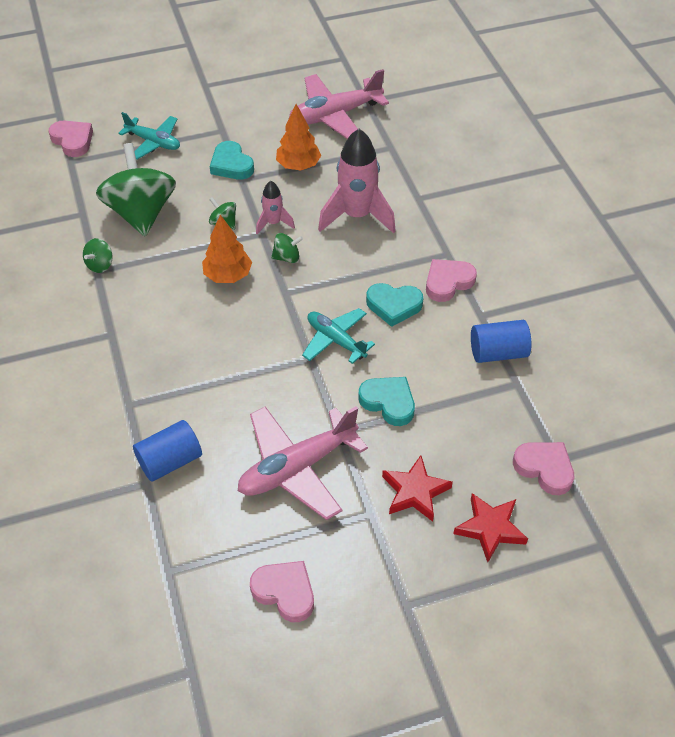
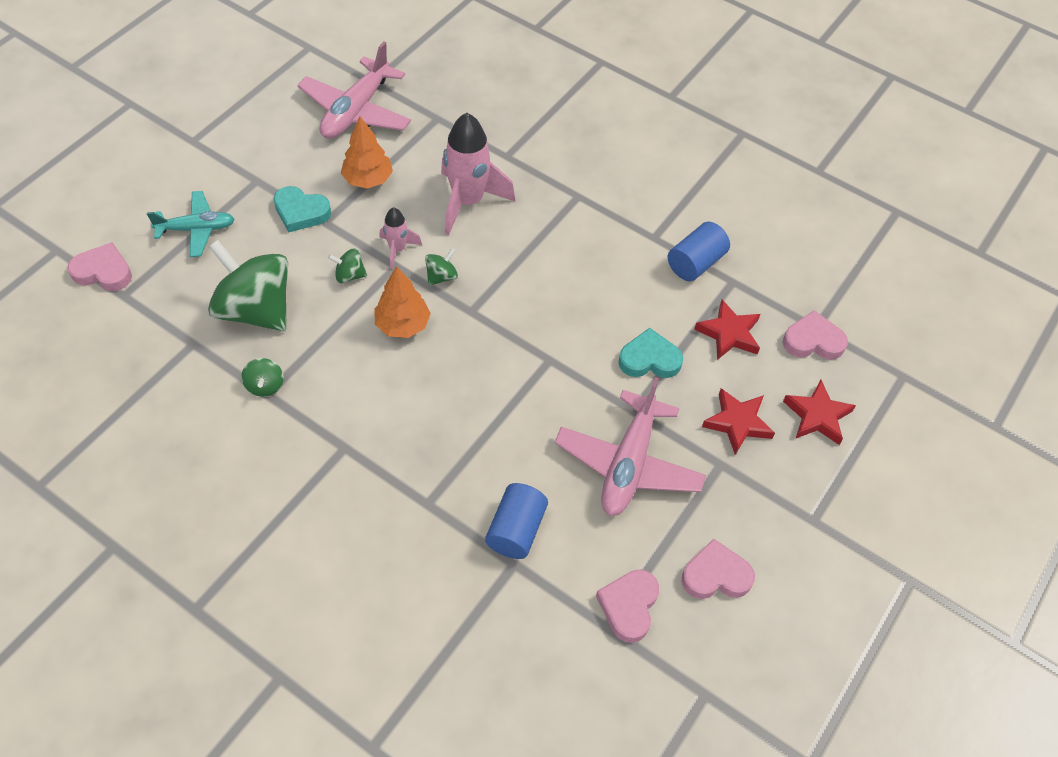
camera: 40 degrees left, 5 degrees up
turquoise plane [302,308,375,364] -> none
turquoise heart [366,283,423,327] -> none
pink heart [426,259,477,302] -> pink heart moved to [596,570,659,643]
none -> red star [694,300,760,360]

